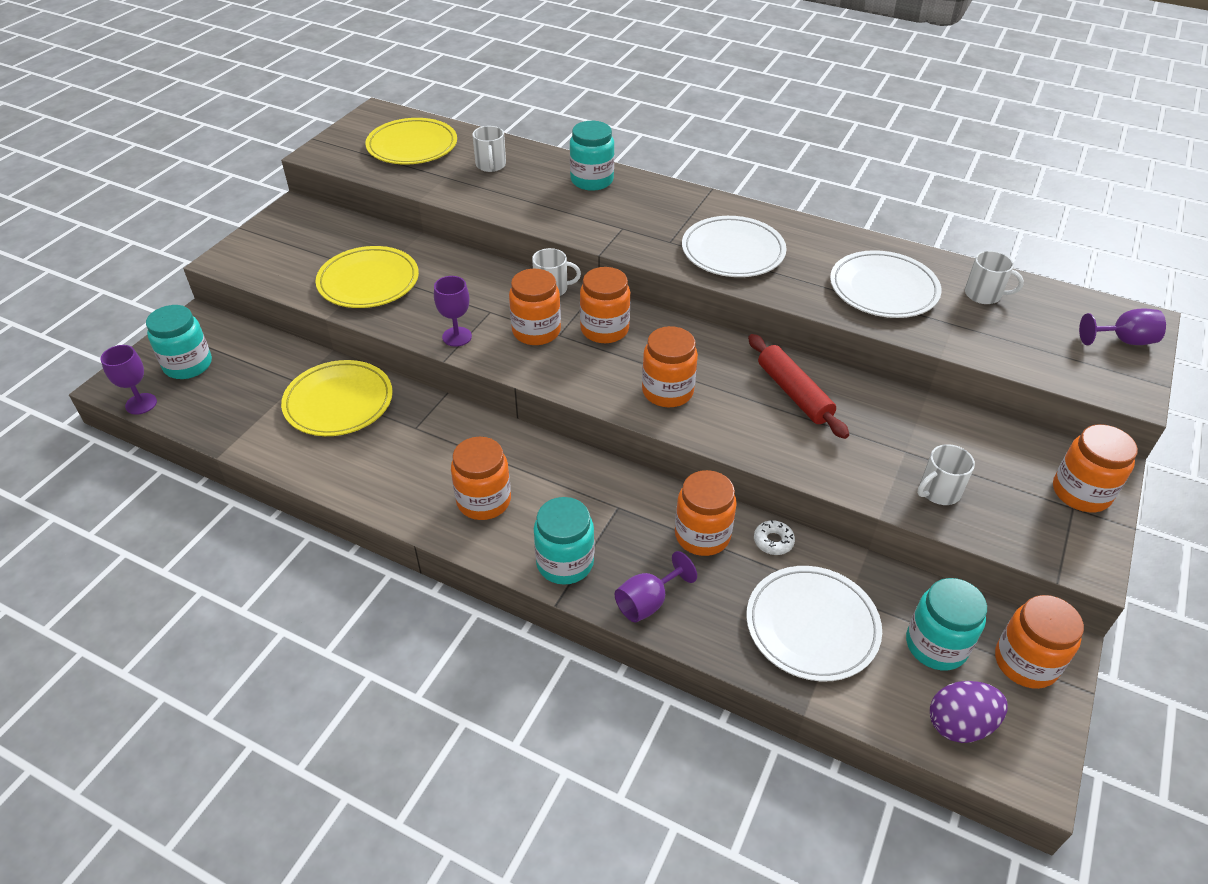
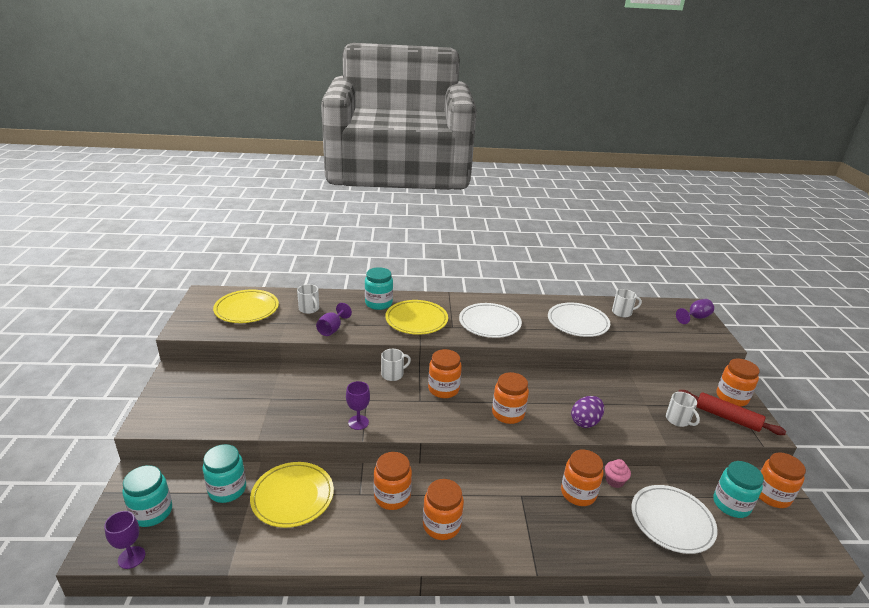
camera: 30 degrees left, 15 degrees down
yellow plate [316,246,419,308] -> yellow plate moved to [385,300,448,335]
orange jar [509,269,561,345] -> orange jar moved to [374,452,412,510]
turquoise jar [534,497,594,585] -> turquoise jar moved to [203,444,246,503]
purple goblet [615,551,697,622] -> purple goblet moved to [316,303,352,336]
red rolling pin [748,334,849,439] -> red rolling pin moved to [678,390,786,435]
white donut [754,520,795,555] -> pink cupcake [605,459,631,488]
white mug [917,444,975,505] -> white mug turned 60 degrees counterclockwise [666,392,700,427]
purple egg [930,681,1008,743] -> purple egg moved to [571,396,604,428]

